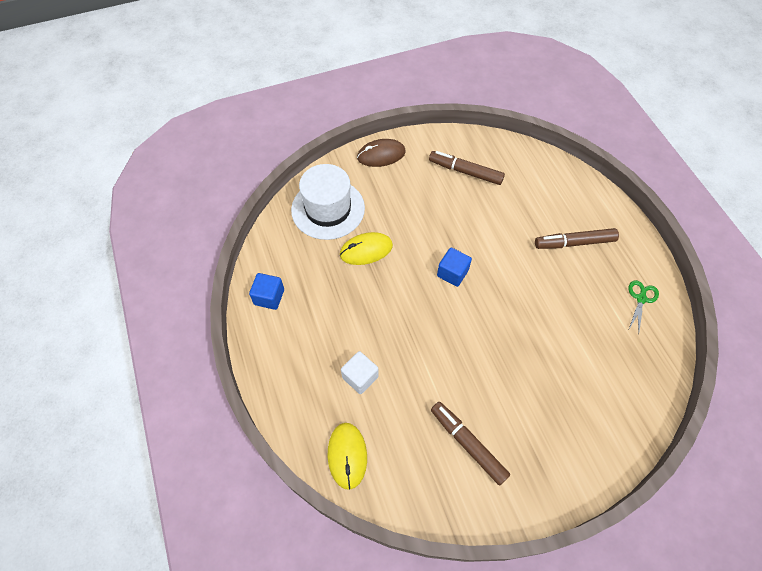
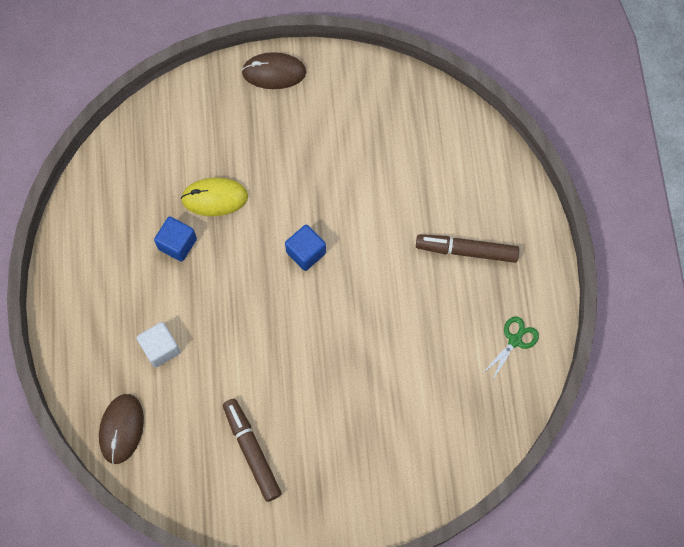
camera: 15 degrees right, 10 degrees up
blue cube [249,273,284,310] -> blue cube moved to [154,216,197,262]
white hat [291,164,365,240] -> none
yellow mouse [328,423,367,490] -> brown mouse [99,394,144,464]
brown marker [429,151,505,185] -> none

